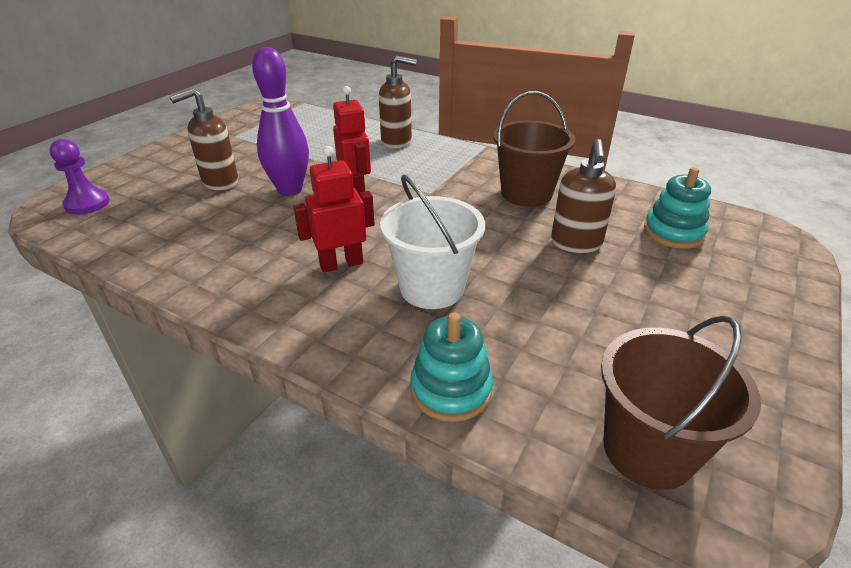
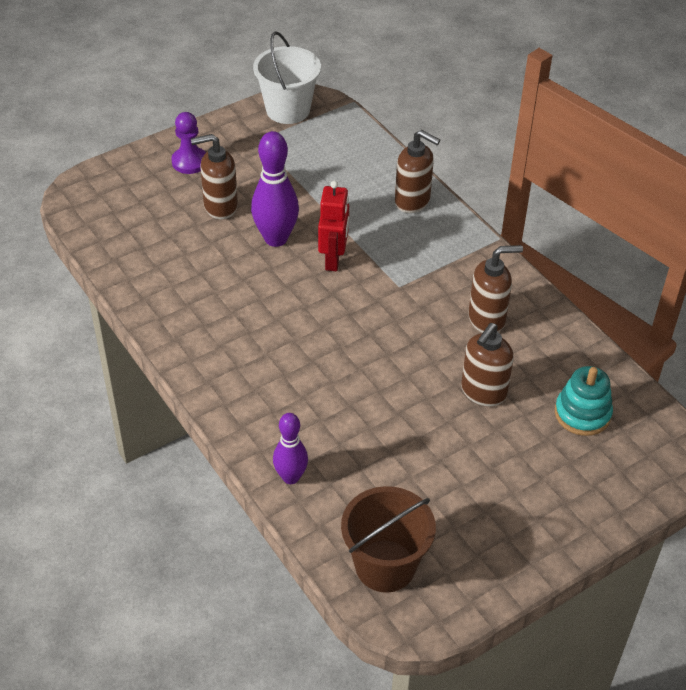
camera: 25 degrees right, 10 degrees up
purple pawn [49,139,110,215] -> purple pawn moved to [171,112,206,174]
red robot [293,146,375,273] -> none
white bucket [380,174,485,309] -> white bucket moved to [253,32,321,124]
turquoise stacking toy [410,313,493,422] -> purple bowling pin [273,413,308,484]
brown bucket [493,91,575,207] -> brown soap dispenser [468,245,523,333]

